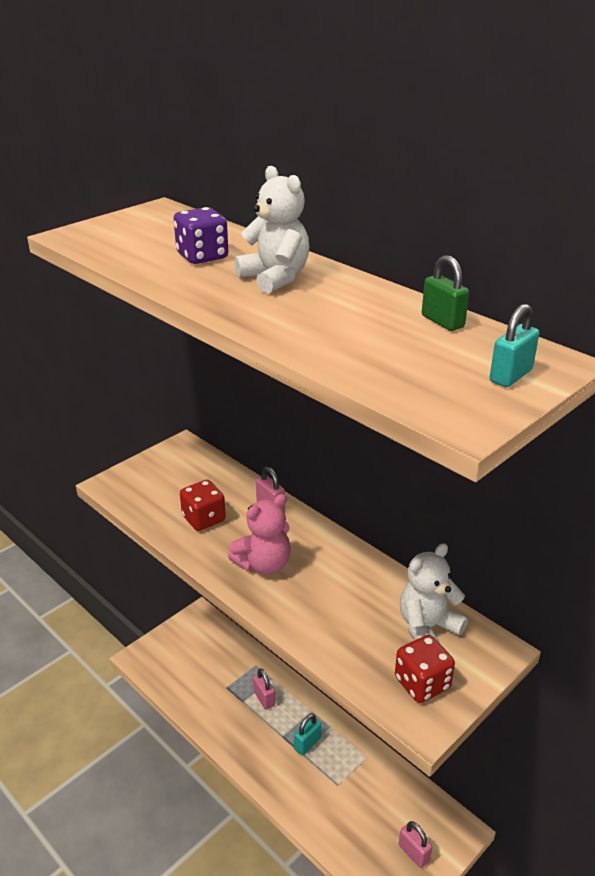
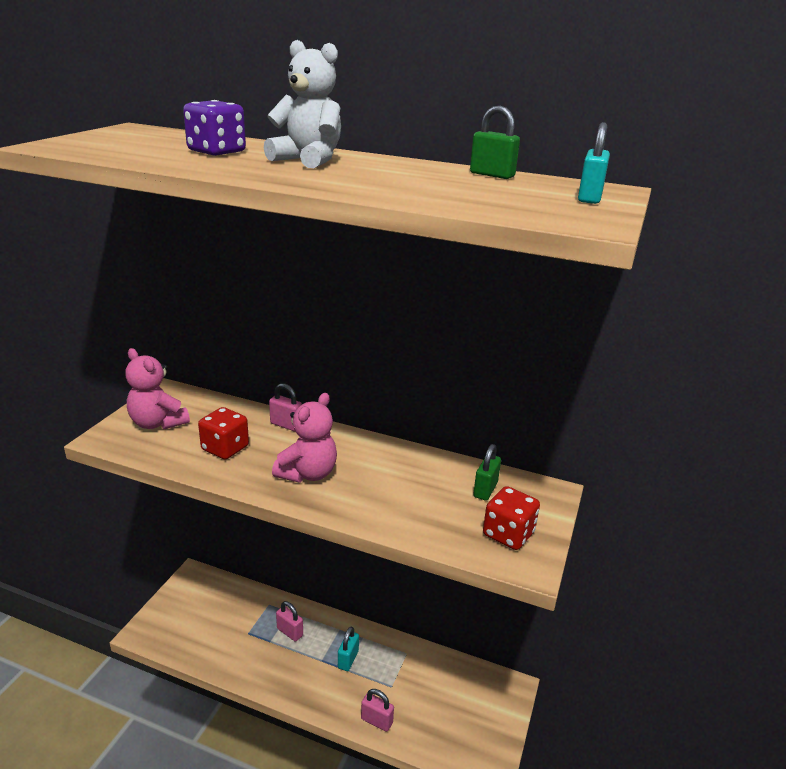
camera: 25 degrees left, 5 degrees down
pink padlock [399,821,432,868] -> pink padlock moved to [361,689,394,732]
white teddy bear [400,543,468,643] -> green padlock [473,444,501,501]
none -> pink teddy bear [126,348,190,430]

